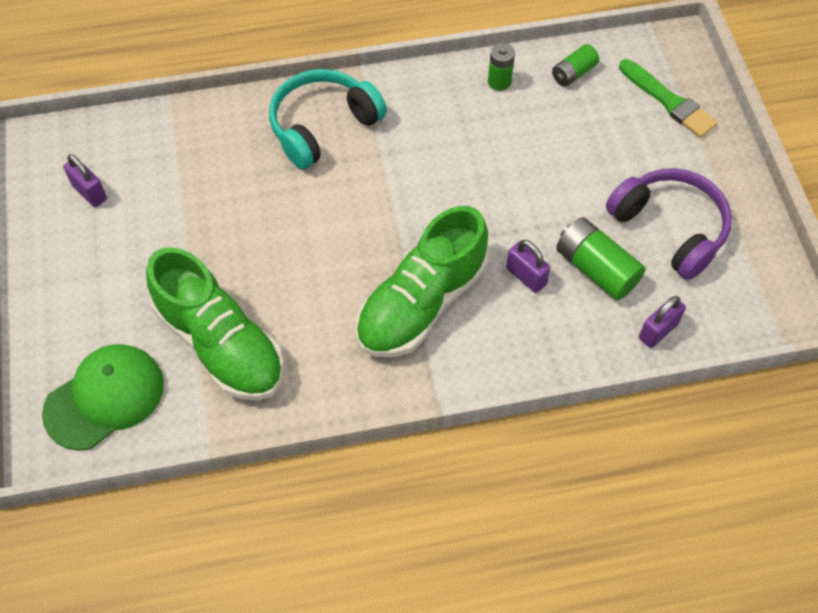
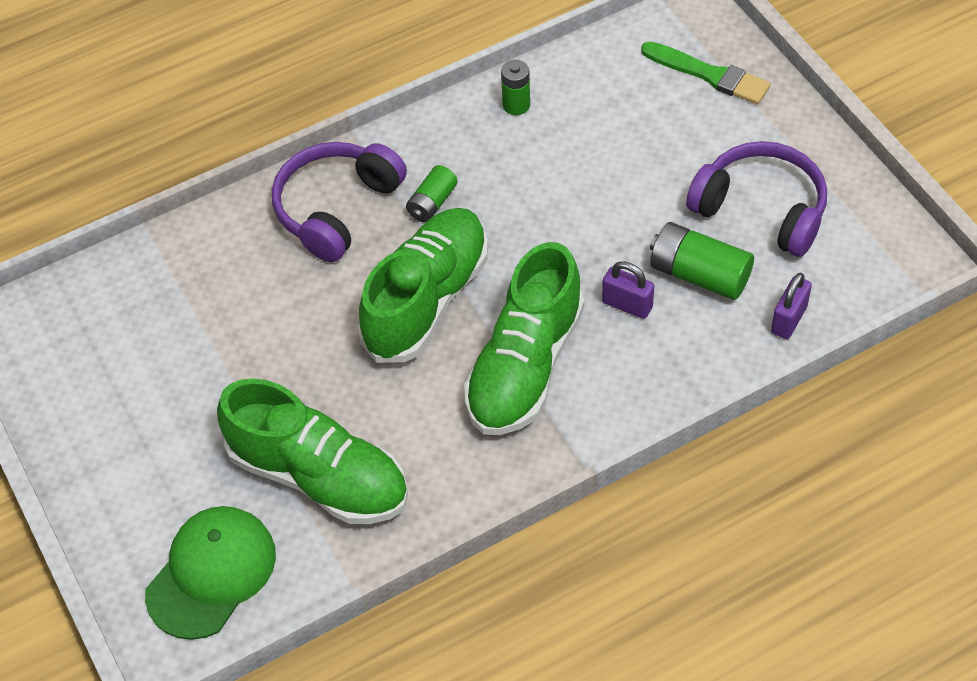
camera: 15 degrees left, 5 degrees down
purple padlock [63,154,107,207] -> none
turquoise headphones [269,69,387,169] -> purple headphones [272,142,407,262]
green battery [552,44,599,87] -> green battery moved to [406,165,458,223]
none -> green shoe [359,208,488,363]

